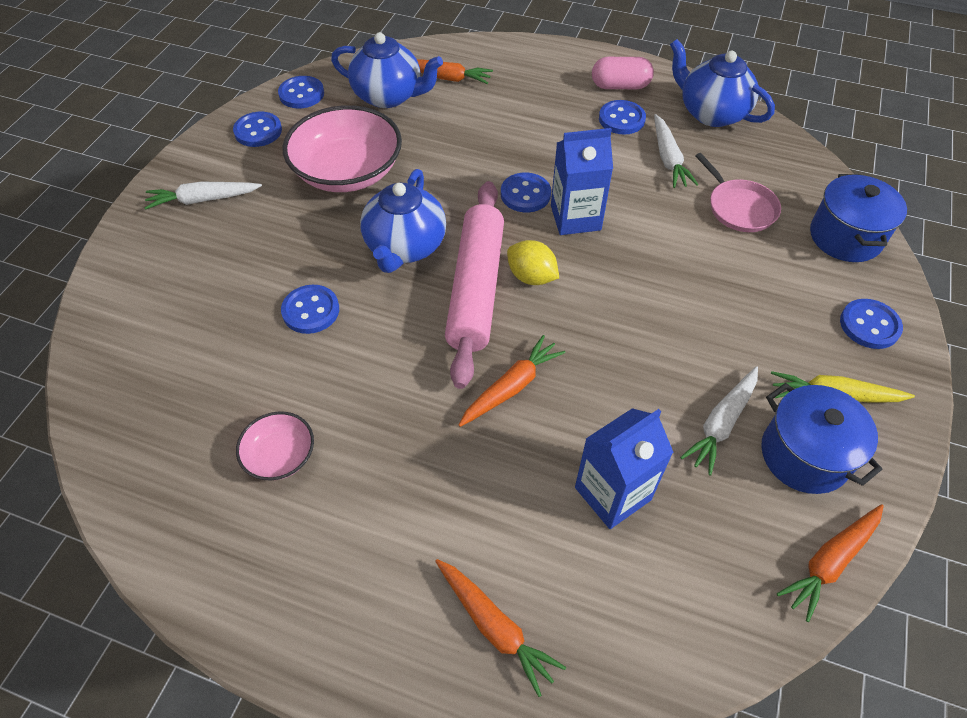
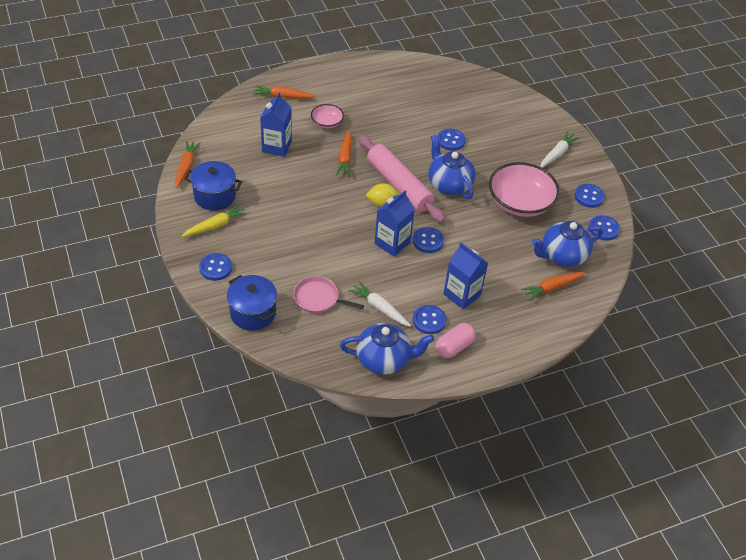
camera: 135 degrees right, 5 degrees down
pink bowl [236,412,314,480] -> pink bowl moved to [311,104,344,128]
white carrot [680,366,758,476] -> none
none -> blue carton [443,243,488,310]

